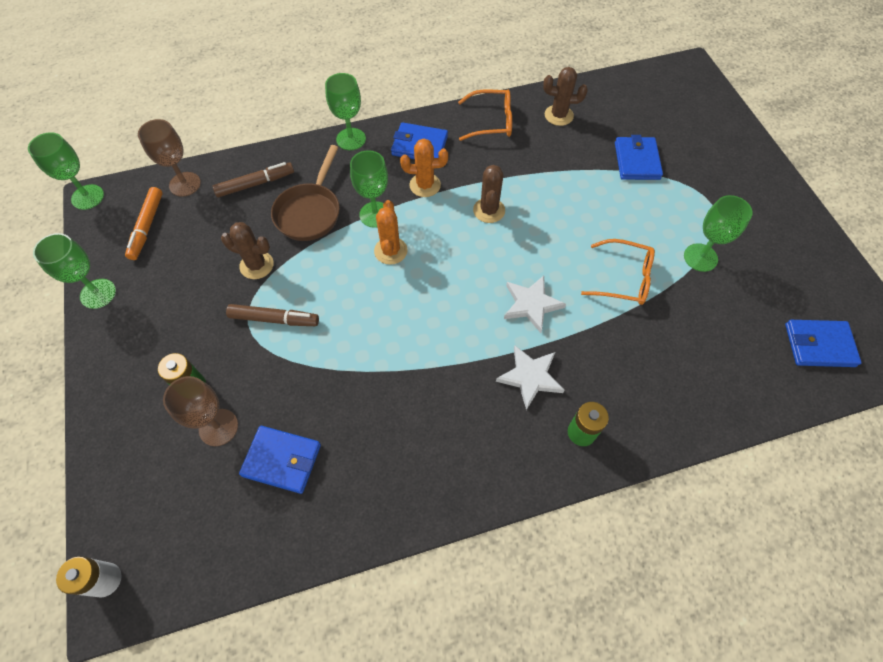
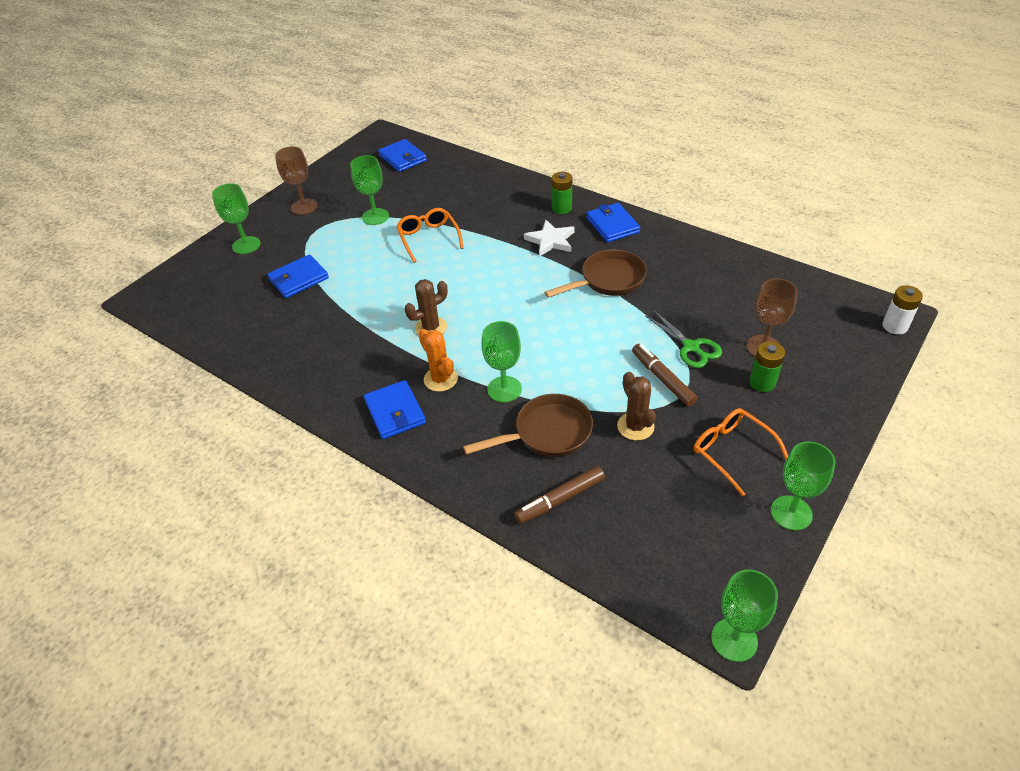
camera: 125 degrees left, 15 degrees down
orange marker [125,187,163,260] -> none
brown goblet [138,119,201,197] -> brown goblet moved to [275,146,317,215]
brown marker [213,162,294,197] -> brown marker turned 60 degrees counterclockwise [514,466,605,524]
blue wallet [239,426,321,494] -> blue wallet moved to [586,203,640,242]
green goblet [325,73,366,150] -> green goblet moved to [212,183,261,254]
orange cactus [374,200,408,265] -> none
orange glasses [458,90,512,141] -> orange glasses moved to [694,408,788,496]
white star [504,276,566,333] -> none
brown cactus [543,67,588,126] -> none
none -> brown pan [544,249,647,298]
none -> green scissors [645,310,722,368]

